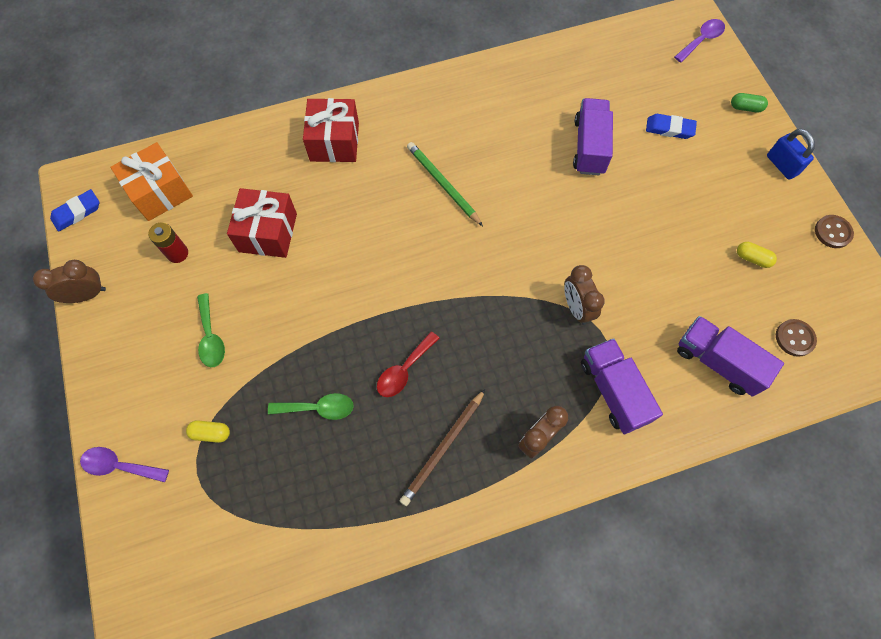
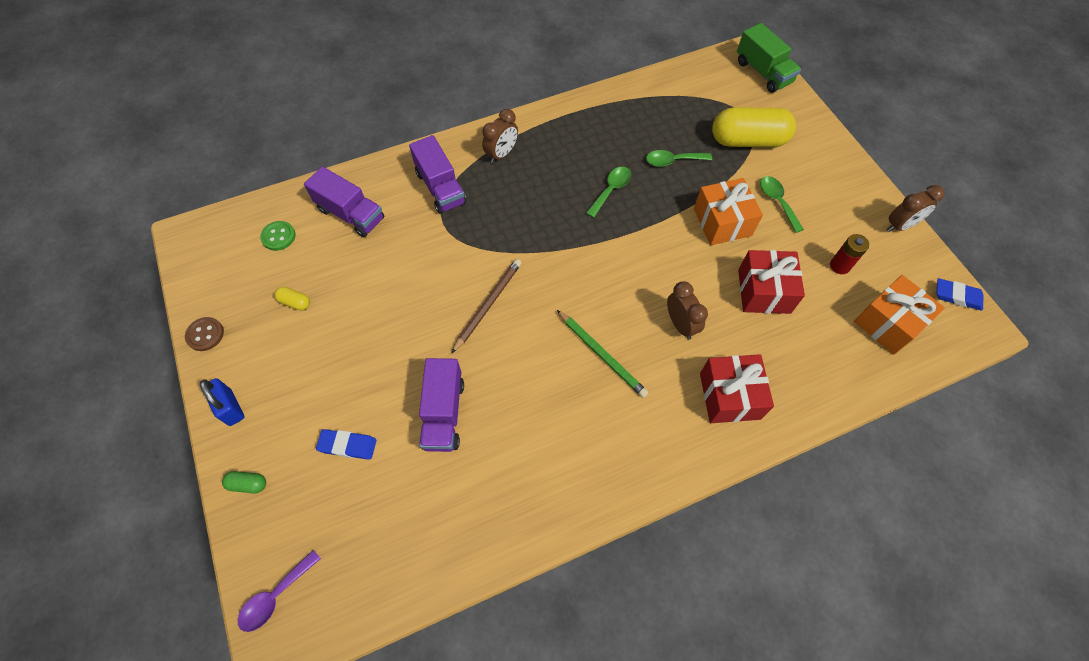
camera: 175 degrees right, 5 degrees down
blue eraser [50,189,99,232] -> blue eraser turned 60 degrees clockwise [937,278,983,311]
purple spoon [80,447,169,482] -> none
yellow capsule [186,420,230,443] -> yellow capsule [712,107,796,147], size x2.49
red spoon [377,331,440,397] -> green spoon [586,167,631,218]
brown pencil [400,389,485,506] -> brown pencil moved to [451,259,521,354]
brown clock [564,265,605,325] -> brown clock moved to [667,281,708,339]
brown button [776,319,817,357] -> green button [260,221,296,251]
none -> orange gift [694,178,763,245]
none -> green truck [737,23,801,93]

